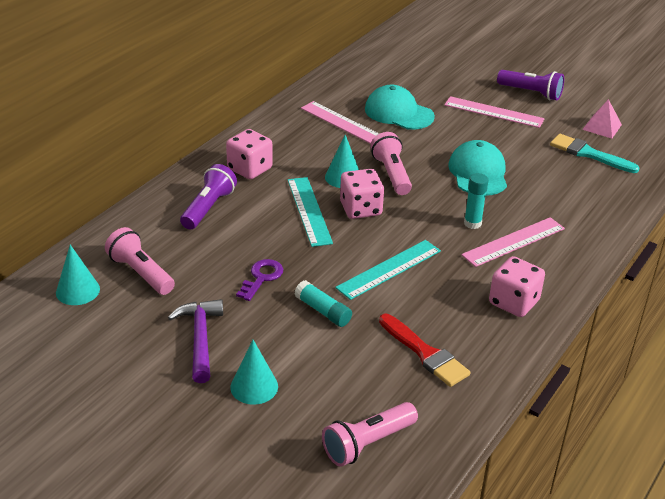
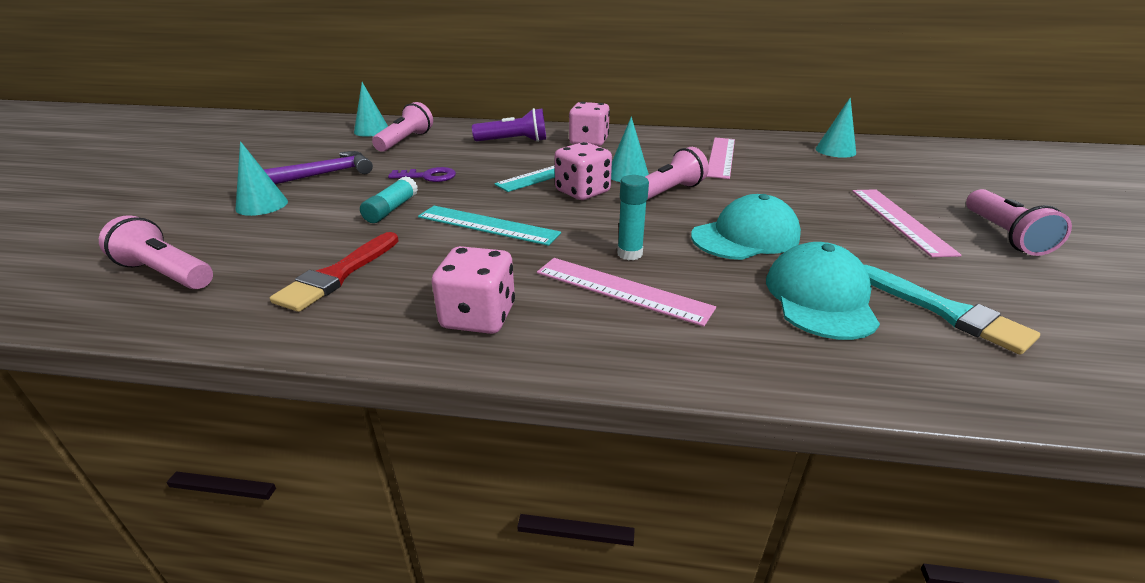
camera: 65 degrees right, 5 degrees down
turquoise cap [365,85,435,130] -> turquoise cap moved to [766,242,880,340]
purple flashlight [497,70,564,101] -> pink flashlight [966,189,1072,256]
turquoise brush [550,134,639,173] -> turquoise brush turned 135 degrees clockwise [864,265,1040,355]
pink pyramid [582,99,622,138] -> none
none -> turquoise cone [815,97,856,158]

